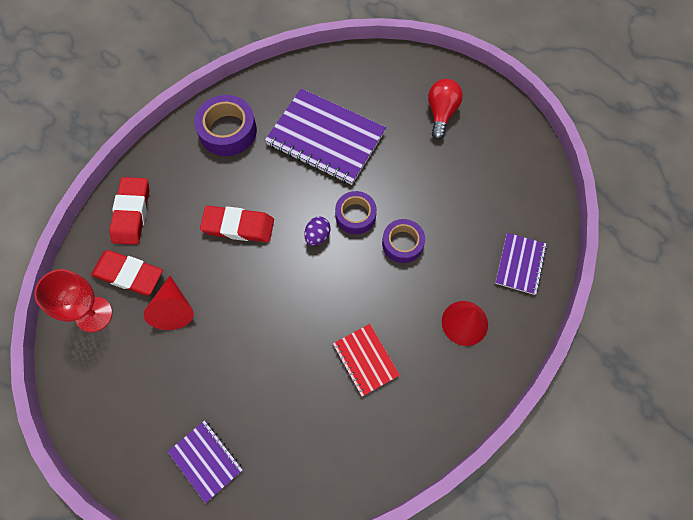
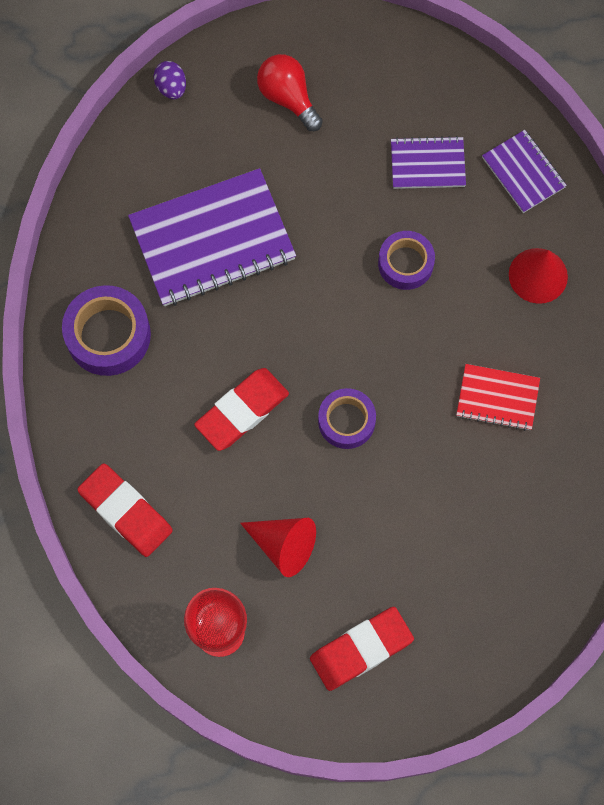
camera: 50 degrees left, 5 degrees up
red eraser [91,250,163,295] -> red eraser moved to [310,607,414,691]
purple notebook [168,420,243,503] -> purple notebook moved to [391,136,466,189]
purple egg [304,217,330,246] -> purple egg moved to [154,61,186,99]
purple tape [335,191,377,234] -> purple tape moved to [318,388,376,449]

